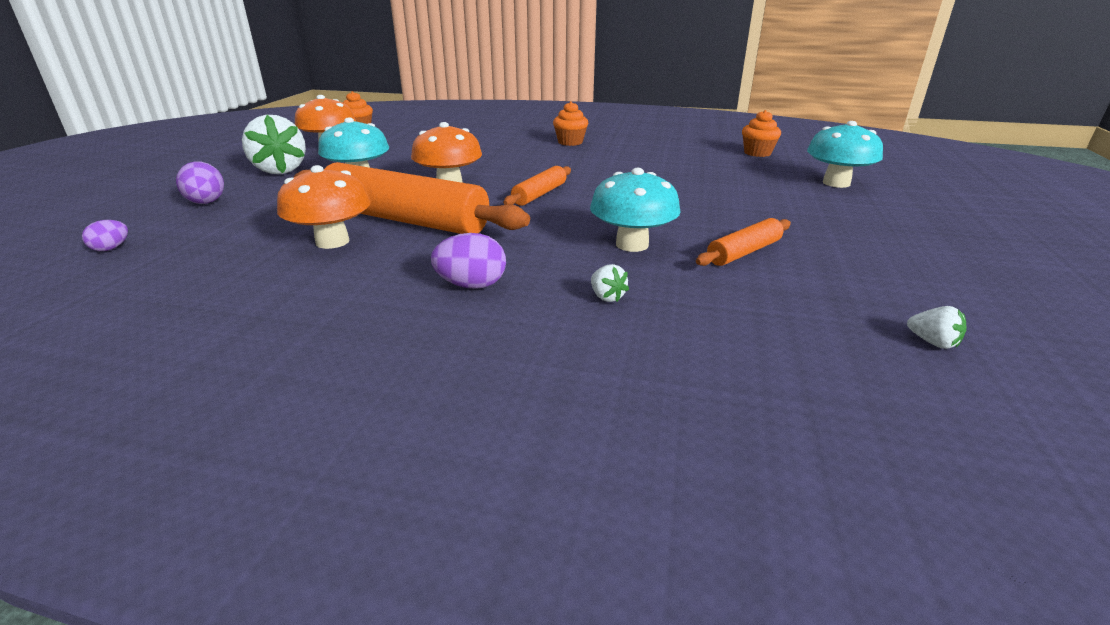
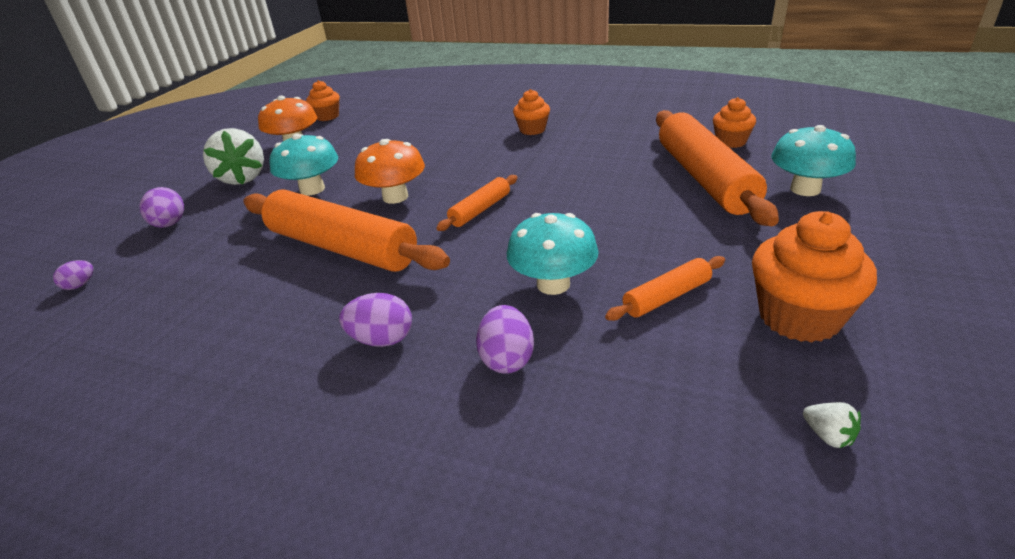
camera: 10 degrees right, 5 degrees up
orange mushroom [277,165,371,249] -> none
white strawberry [591,264,629,302] -> purple egg [476,305,534,374]
none -> orange rolling pin [656,110,779,226]
none -> orange cupcake [752,211,877,343]

